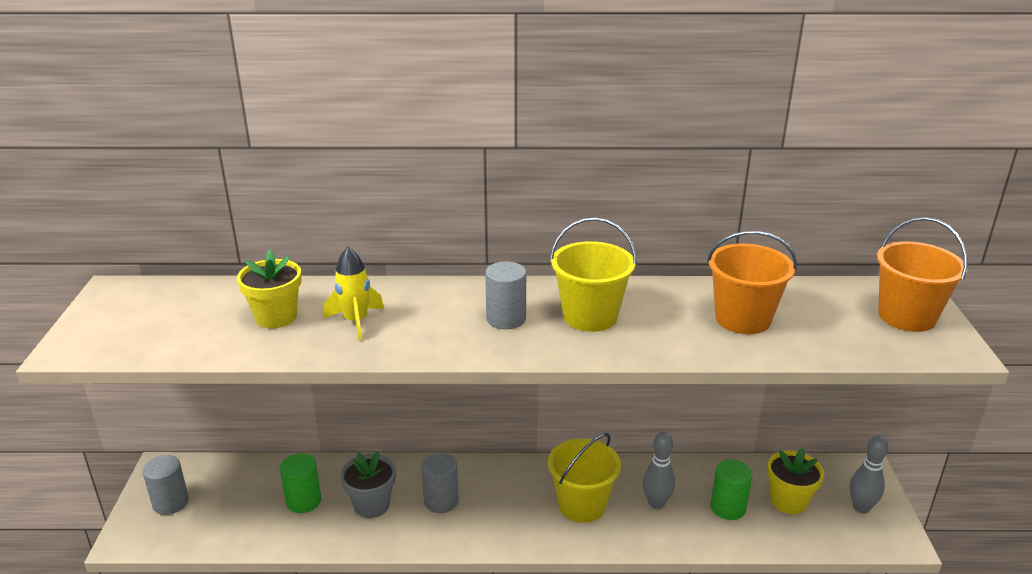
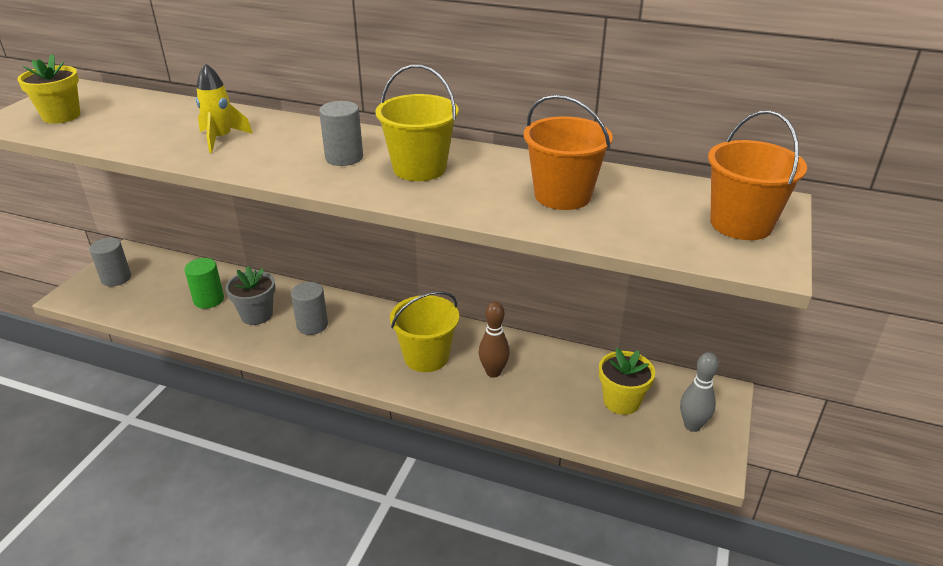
camera: 20 degrees right, 5 degrees up
yellow flower pot [237,249,302,328] -> yellow flower pot moved to [17,54,80,124]
grey bowling pin [643,432,675,509] -> brown bowling pin [479,302,510,377]
green cylinder [711,460,752,520] -> none

